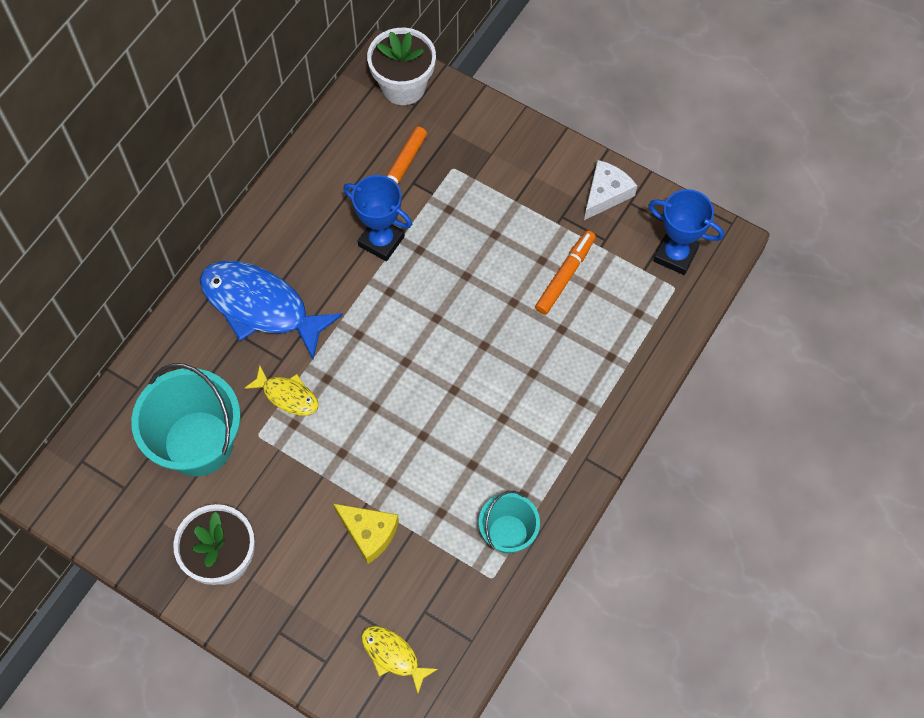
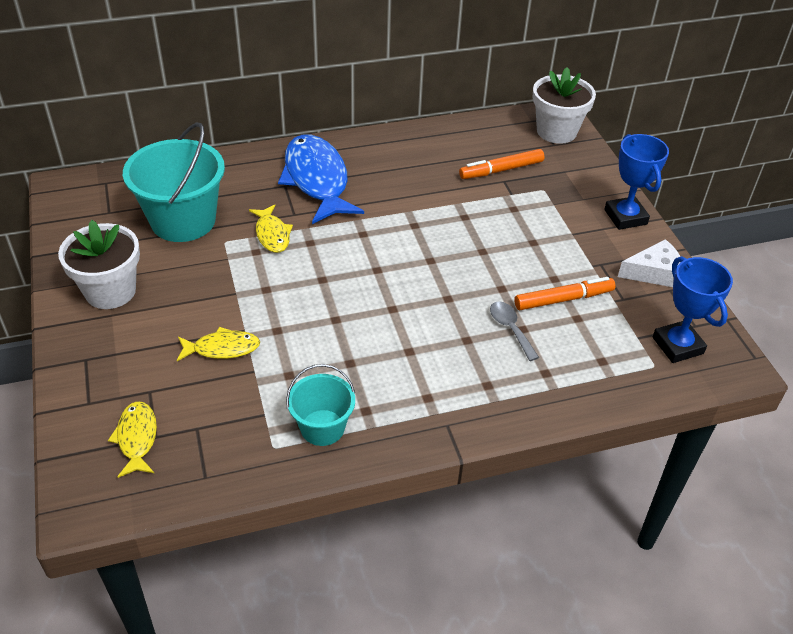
camera: 40 degrees right, 20 degrees down
yellow cheese [333,504,399,564] -> yellow fish [177,327,260,361]
blue trophy [343,175,412,261] -> blue trophy moved to [604,134,669,230]
none -> grey spoon [490,301,539,361]

